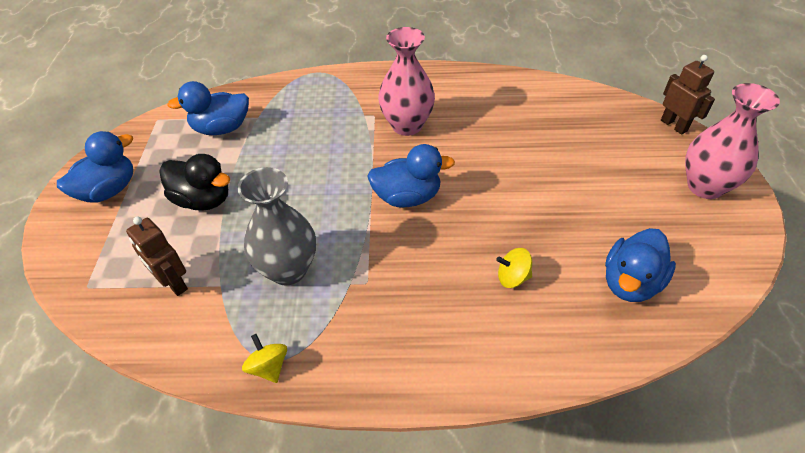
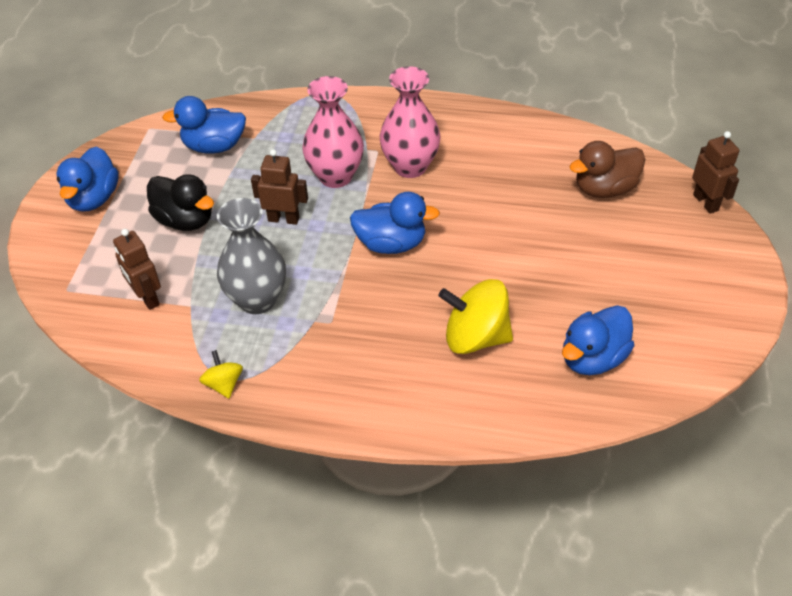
camera: 10 degrees right, 0 degrees up
blue duck [57,131,133,203] -> blue duck turned 135 degrees clockwise [56,146,119,211]
yellow spinning top [496,248,532,288] -> yellow spinning top [439,279,513,354], size x1.94
pink vase [685,83,780,199] -> pink vase moved to [302,76,364,188]
none -> brown robot [251,149,308,225]
none -> brown duck [569,141,645,198]

